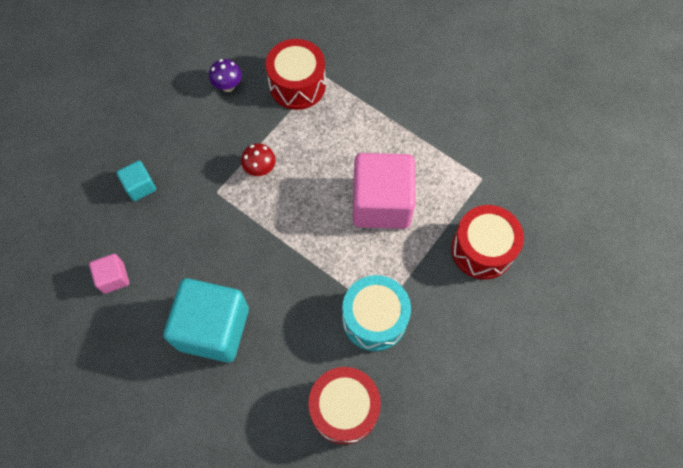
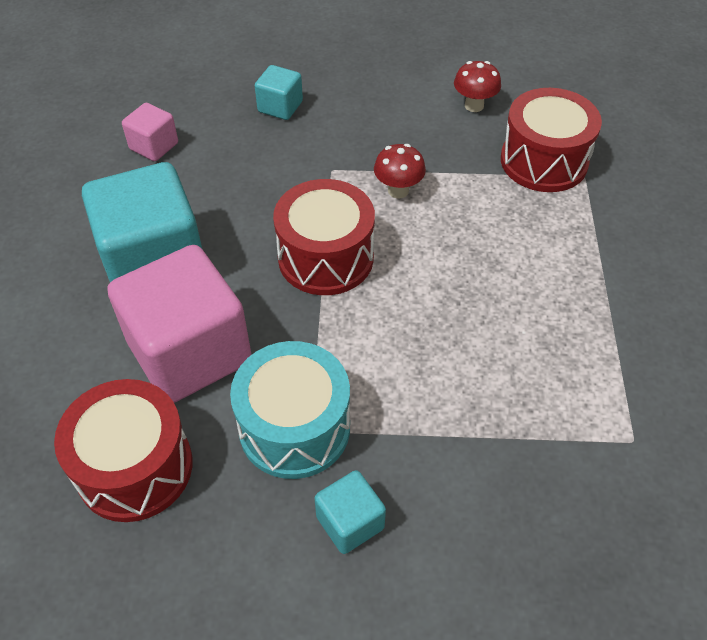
camera: 55 degrees right, 15 degrees down
purple mushroom [209,59,242,92] -> red mushroom [454,61,501,112]
pink cube [353,153,416,229] -> pink cube moved to [108,245,252,403]
red drum [451,205,524,280] -> red drum moved to [273,179,375,295]
none -> turquoise cube [315,470,386,554]

